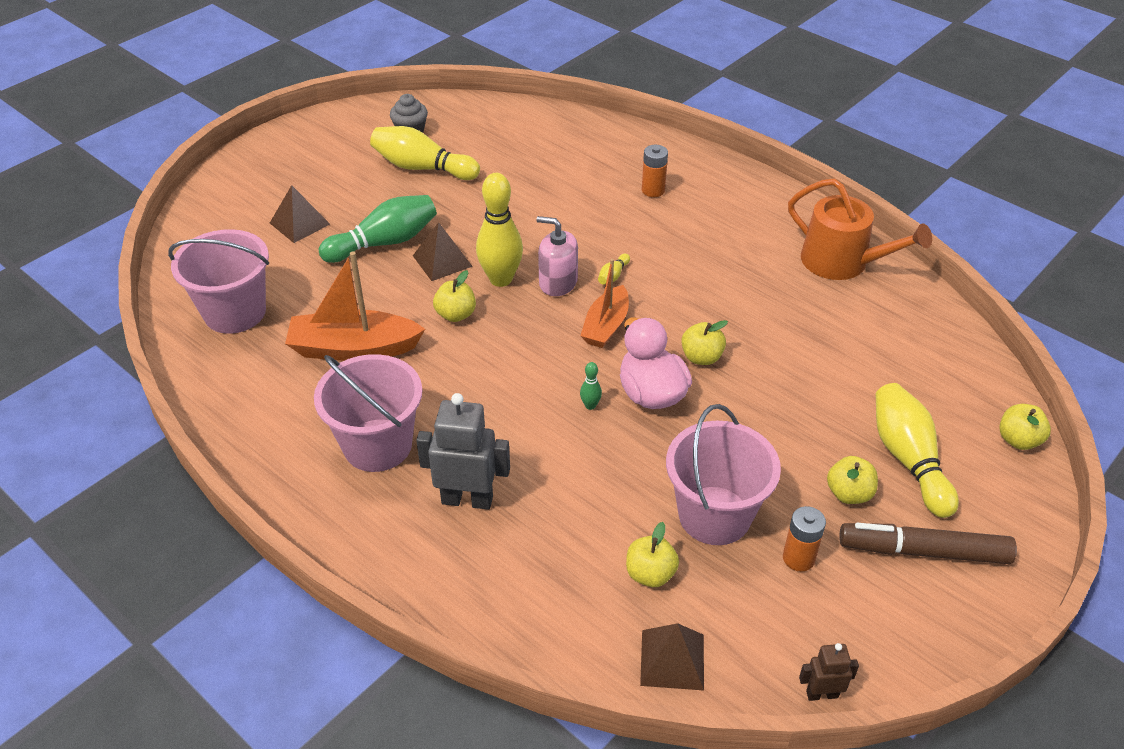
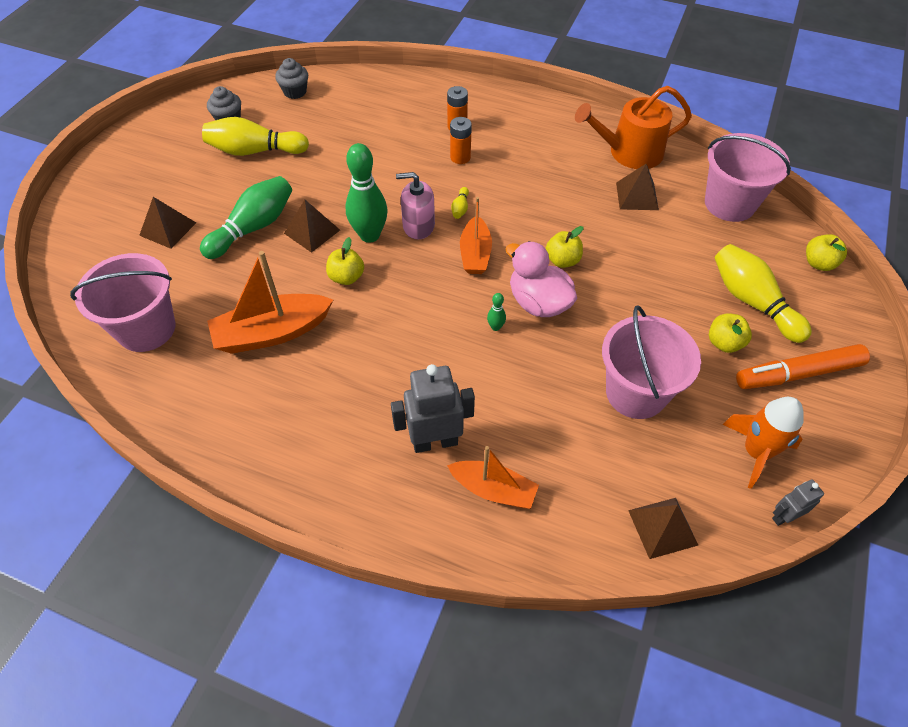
camera: 20 degrees left, 10 degrees up
pink bucket [314,354,422,472] -> pink bucket moved to [705,133,791,222]
yellow bowling pin [476,173,523,287] -> green bowling pin [346,143,387,243]
yellow apple [626,522,679,587] -> none
orange battery [783,506,826,572] -> orange battery moved to [450,117,472,164]
orange watering can [788,178,932,280] -> orange watering can turned 150 degrees clockwise [575,86,692,169]
brown robot [799,643,859,701] -> grey robot [772,479,824,526]
brown marker [839,523,1017,564] -> orange marker [736,344,870,389]
none -> grey cupcake [275,58,308,99]
none -> orange boat [447,446,539,509]
none -> brown pyramid [616,164,659,210]
none -> orange rocket [723,397,804,489]

